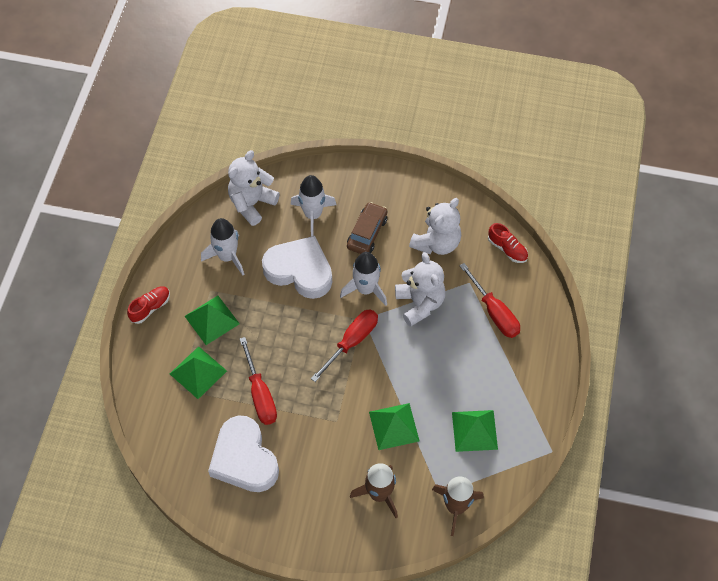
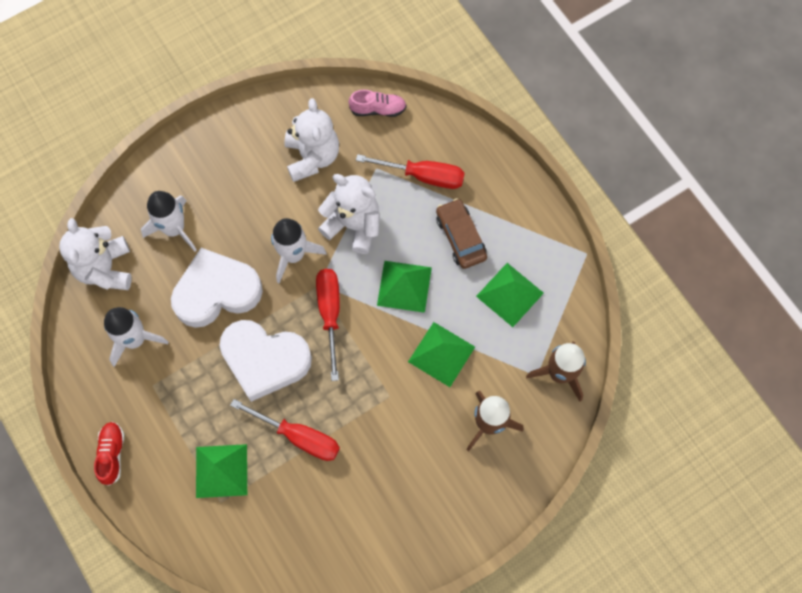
camera: 45 degrees left, 10 degrees up
green pyramid [185,296,240,345] -> green pyramid moved to [377,261,432,313]
white heart [208,416,279,492] -> white heart moved to [219,320,312,402]
brown car [347,202,387,254] -> brown car moved to [436,198,487,269]
red shoe [488,223,528,263] -> pink shoe [349,90,407,117]

